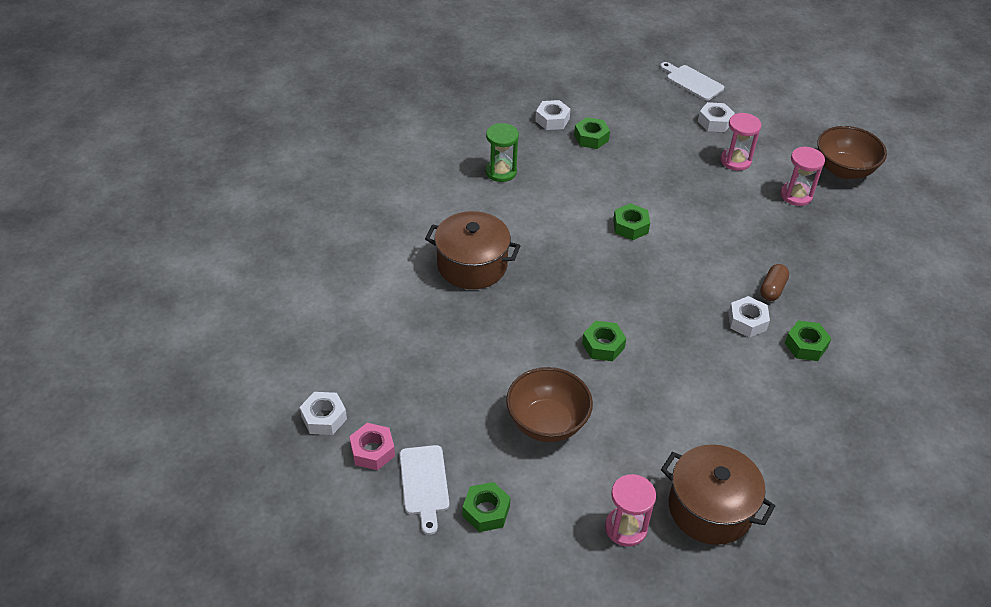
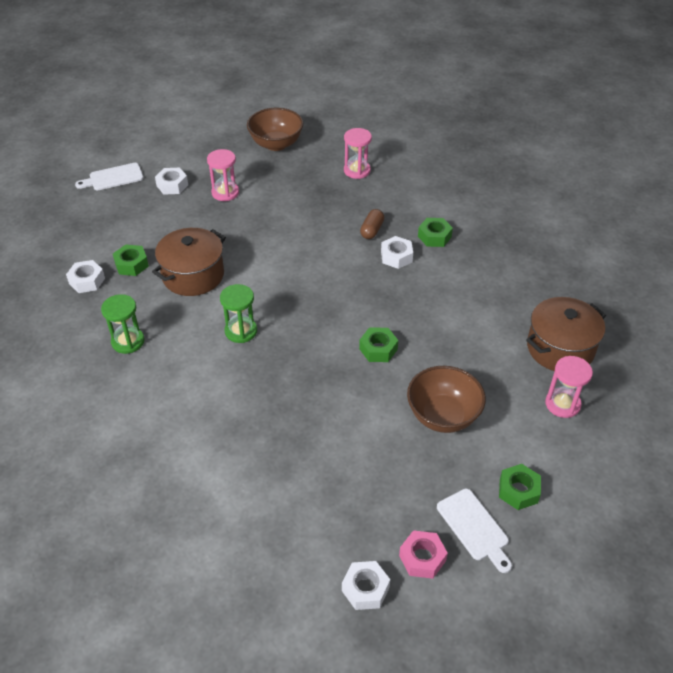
camera: 65 degrees left, 0 degrees up
white cutting board [400,445,449,535] -> white cutting board turned 45 degrees clockwise [437,489,512,573]
brown pot [425,211,520,289] -> brown pot moved to [152,228,226,296]
green nut [613,203,650,240] -> none
brown capsule [760,264,789,301] -> brown capsule turned 60 degrees clockwise [360,209,384,239]
pink hourglass [780,146,825,206] -> pink hourglass moved to [344,128,372,179]
none -> green hourglass [220,284,257,343]

